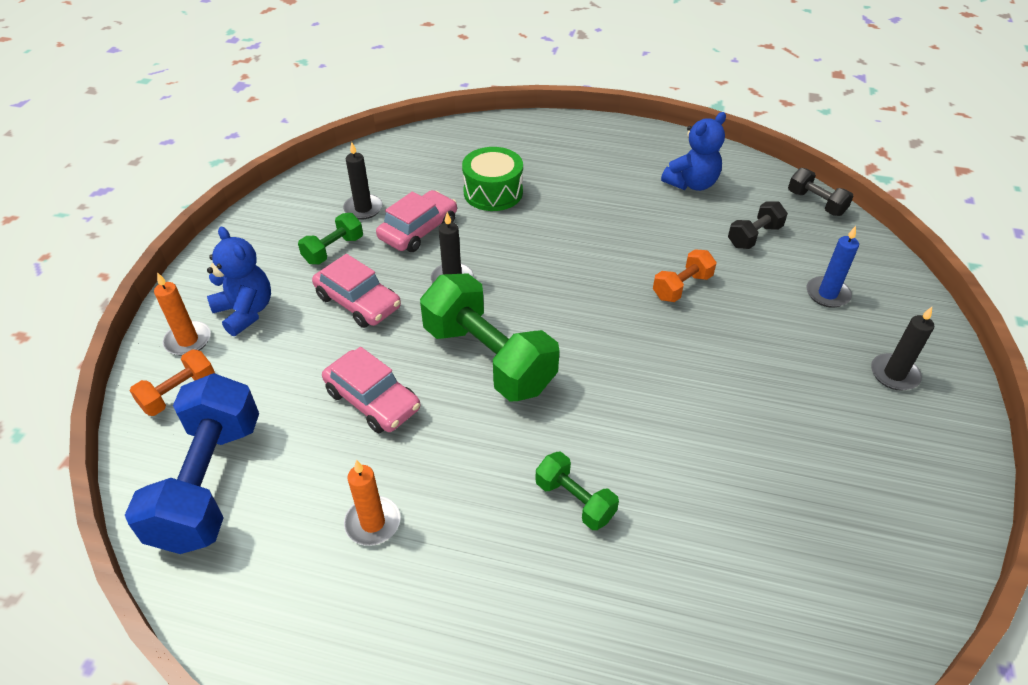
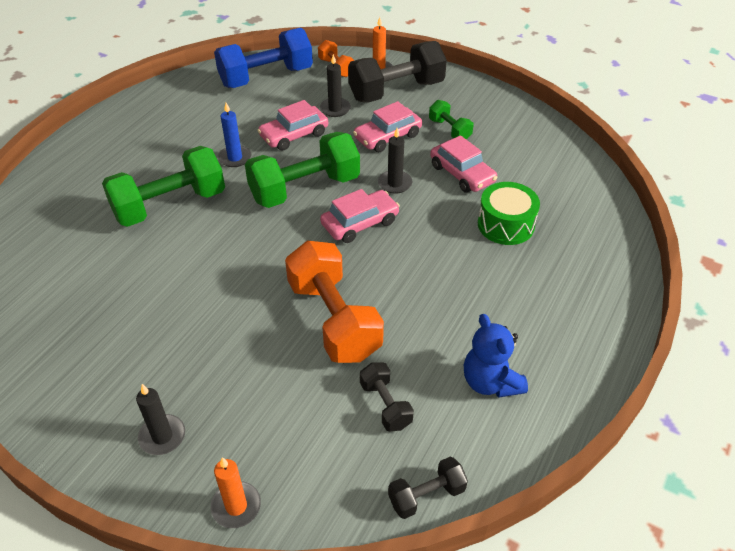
camera: 105 degrees right, 0 degrees up
blue dumbbell [125,373,259,554] -> blue dumbbell turned 45 degrees counterclockwise [214,28,313,88]
blue teddy bear [207,227,271,336] -> black dumbbell [348,41,447,103]
black candle [343,142,383,220] -> black candle moved to [320,54,351,117]
orange candle [344,460,400,546] -> orange candle moved to [211,457,261,528]
green dumbbell [535,452,619,530] -> green dumbbell [102,146,225,227], size x2.02
orange dumbbell [653,249,716,302] -> orange dumbbell [285,240,384,363], size x2.02
blue candle [807,226,859,308] -> blue candle moved to [218,103,252,167]
none -> pink car [320,189,400,243]

